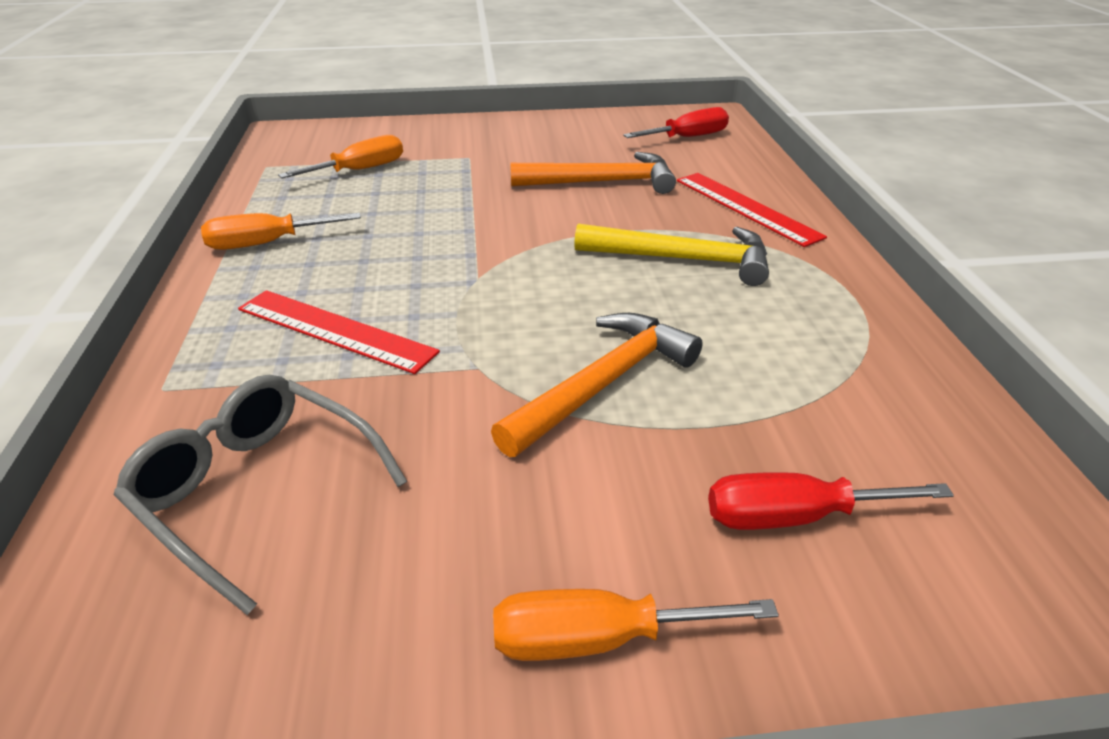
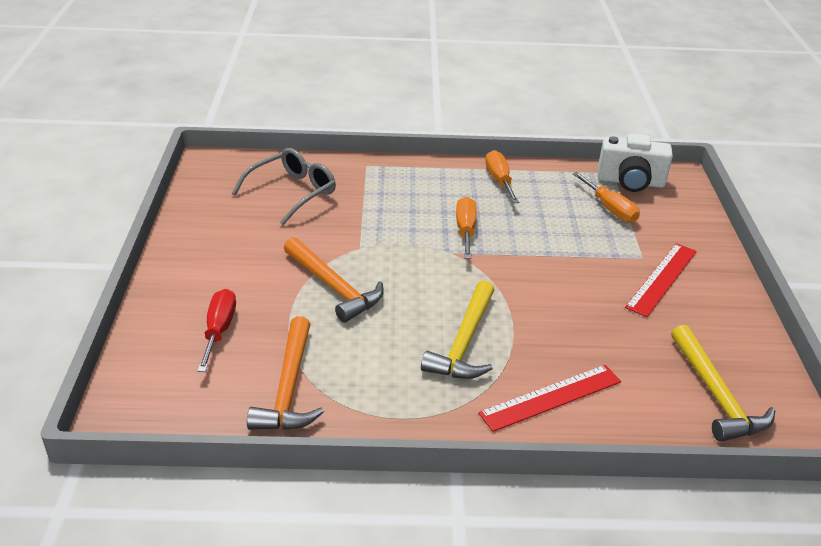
camera: 95 degrees right, 0 degrees up
red ruler [238,290,440,374] -> red ruler moved to [625,243,697,317]
orange screwdriver [493,589,779,661] -> orange screwdriver moved to [456,197,477,259]
orange hammer [510,152,676,194] -> orange hammer moved to [247,316,324,430]
red screwdriver [623,107,729,138] -> yellow hammer [671,325,775,442]
none -> white camera [598,134,673,192]

